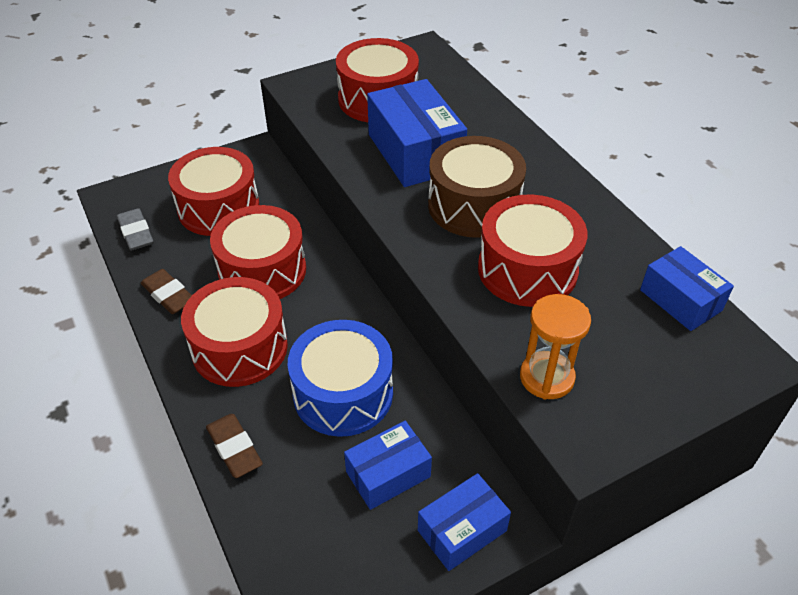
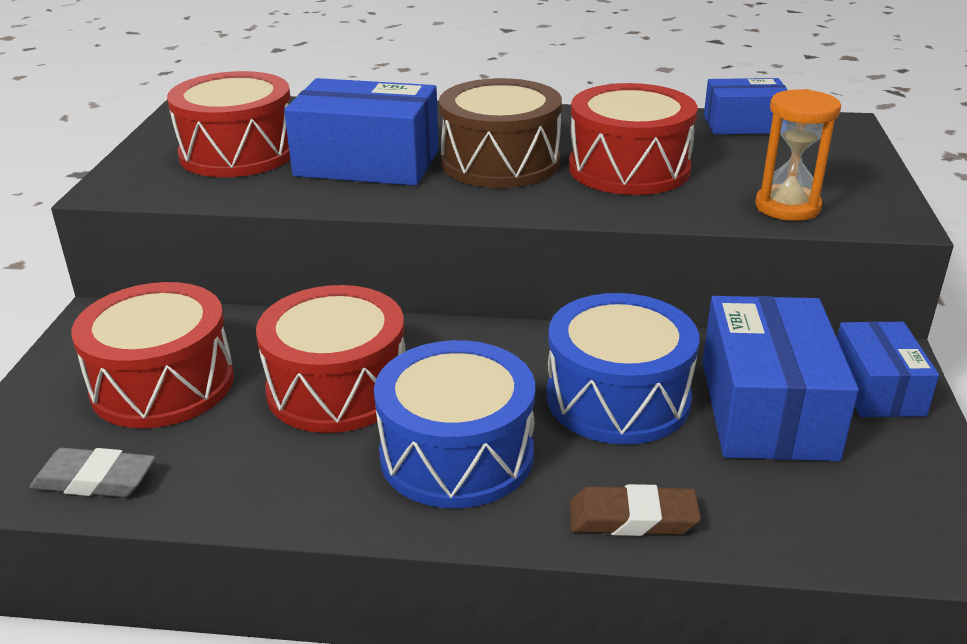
camera: 55 degrees left, 15 degrees down
brown eraser [141,269,192,314] -> none
red drum [181,277,288,387] -> blue drum [374,340,535,508]
blue box [344,421,432,510] -> blue box [702,296,859,461], size x1.64

